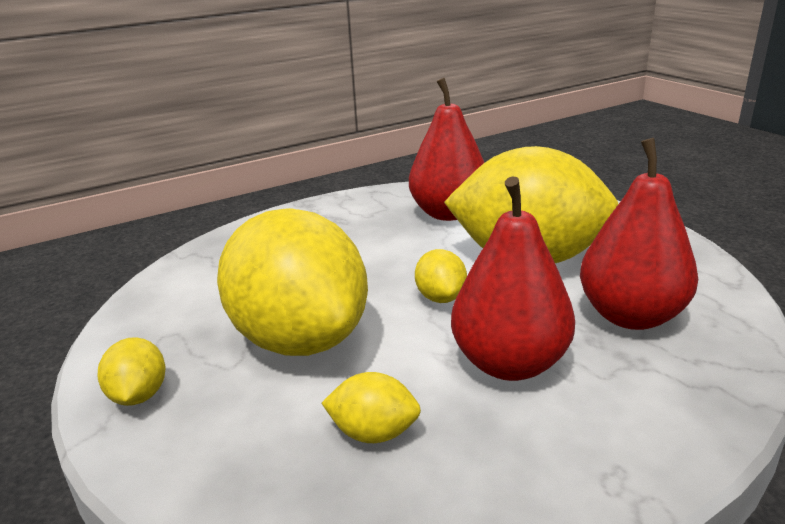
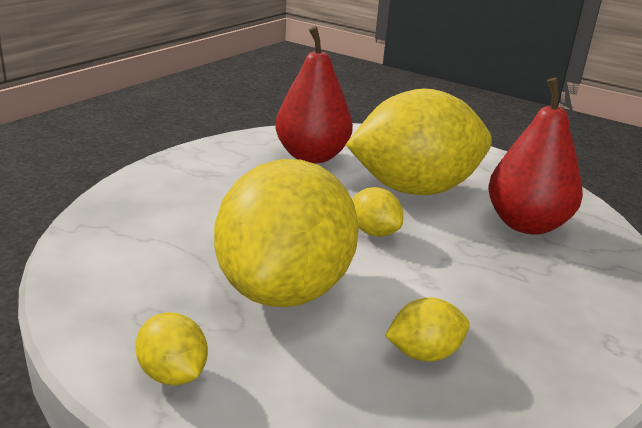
camera: 30 degrees left, 0 degrees up
yellow lemon [217,208,368,356] -> yellow lemon turned 75 degrees clockwise [214,159,359,307]
red pear [451,177,575,381] -> none

